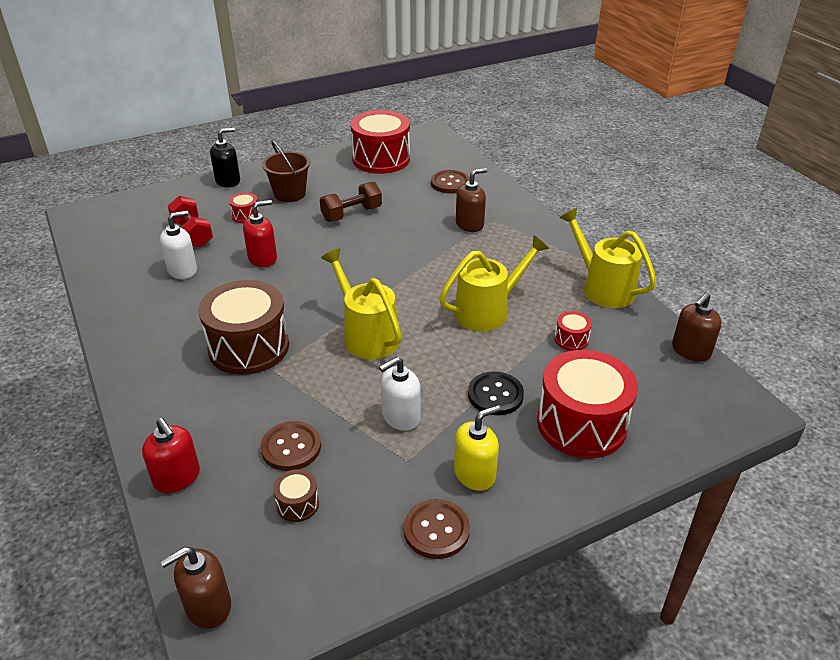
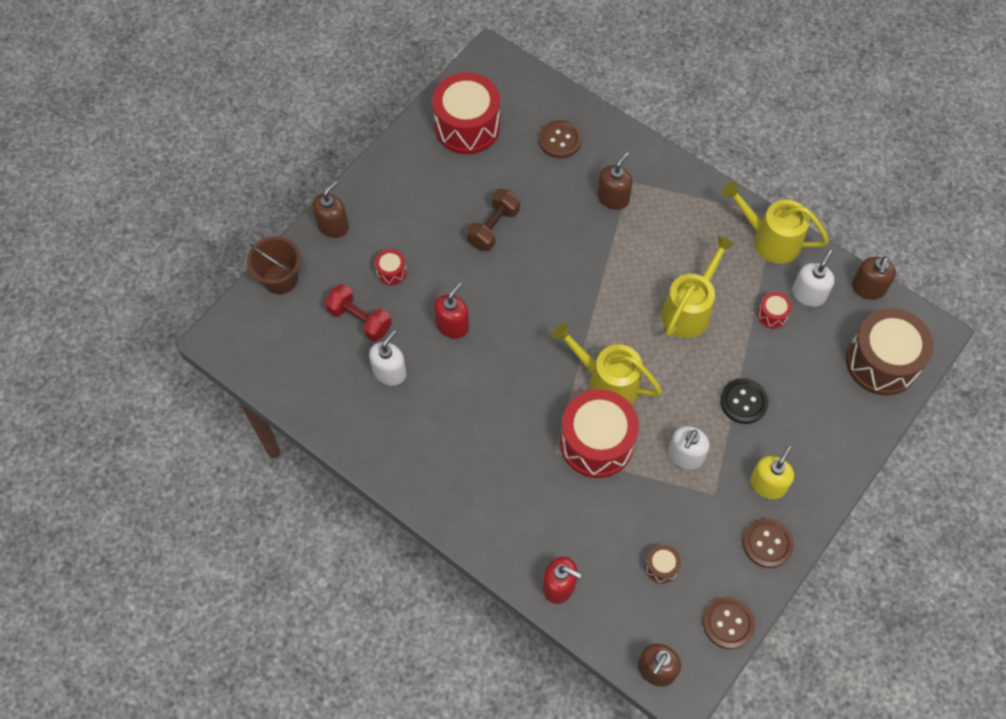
camera: 25 degrees left, 25 degrees up
brown drum [199,280,289,375] -> brown drum moved to [846,308,933,395]
black soap dispenser [210,128,240,188] -> brown soap dispenser [313,181,349,238]
brown button [260,421,321,471] -> brown button moved to [703,597,755,649]
brown bucket [262,140,310,202] -> brown bucket moved to [247,236,301,294]
red drum [537,350,638,459] -> red drum moved to [560,389,639,478]
none -> white soap dispenser [792,250,835,307]

